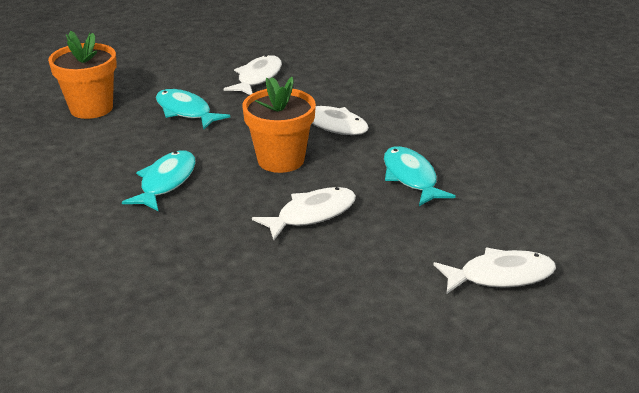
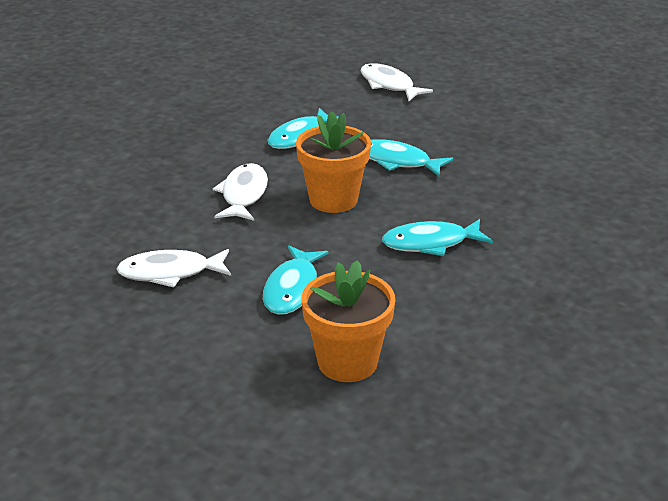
camera: 120 degrees left, 0 degrees up
white fish [252,187,356,240] -> turquoise fish [370,139,453,177]

